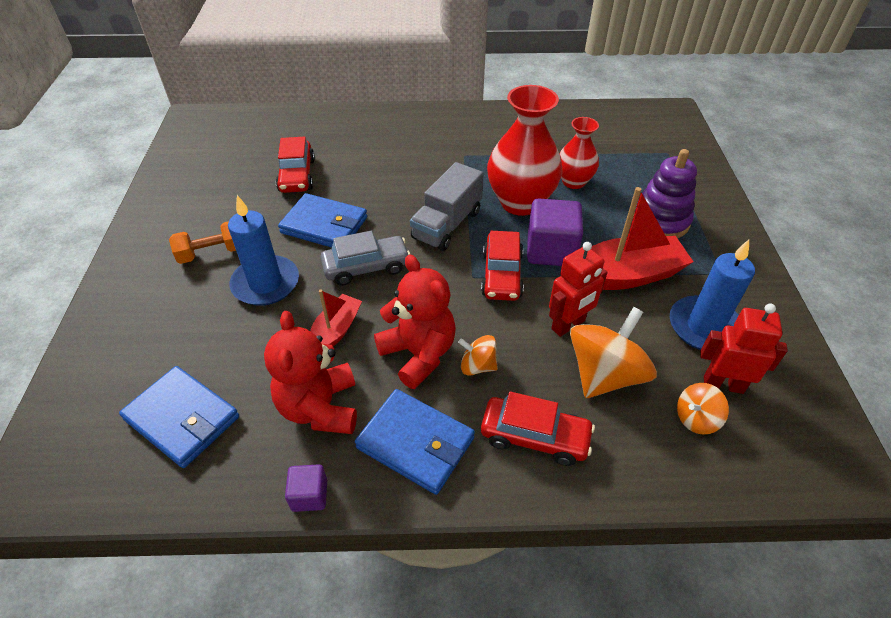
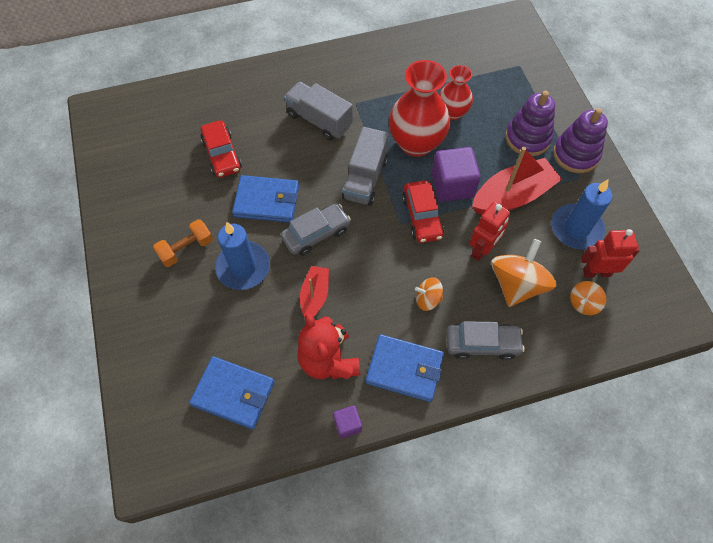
camera: 15 degrees left, 15 degrees up
red teddy bear [374,254,456,389] -> none
red car [481,392,595,466] -> grey car [446,321,525,360]
none -> grey truck [284,82,353,140]
none -> purple stacking toy [553,108,608,173]

